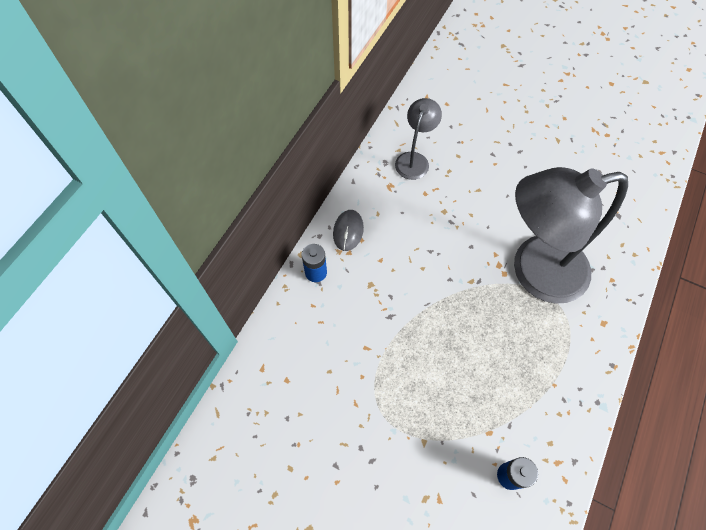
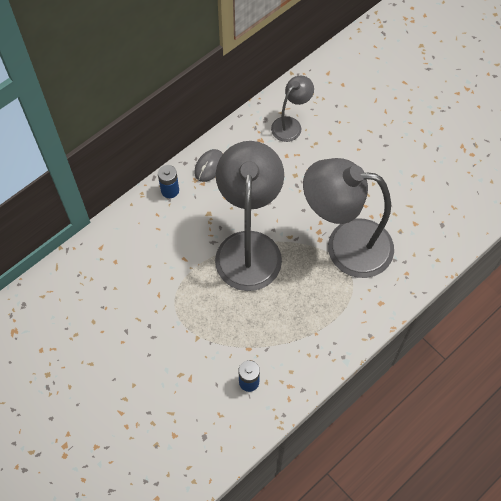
camera: 20 degrees right, 0 degrees up
none -> grey lamp [215,141,284,291]

